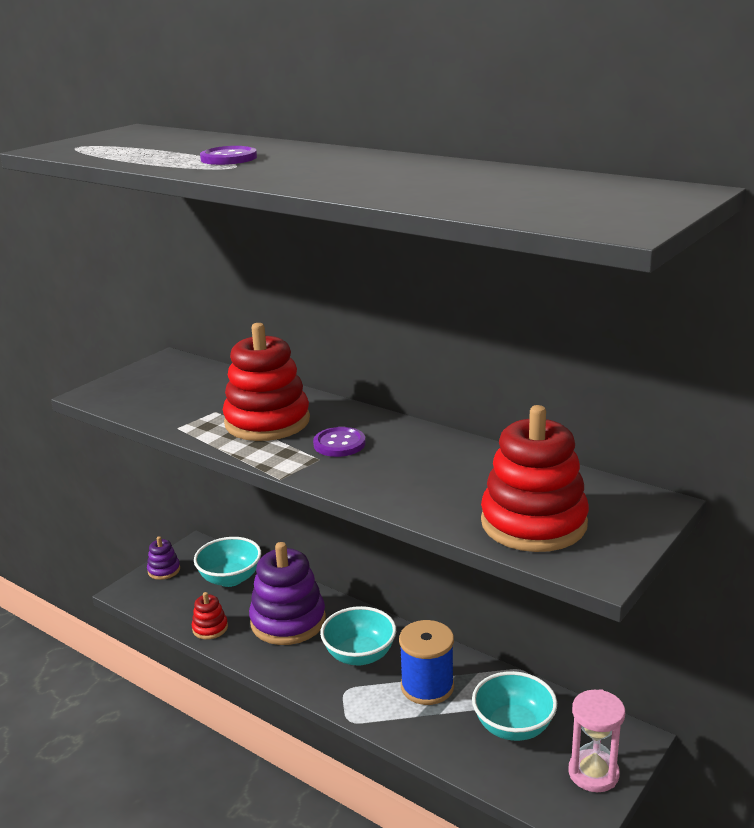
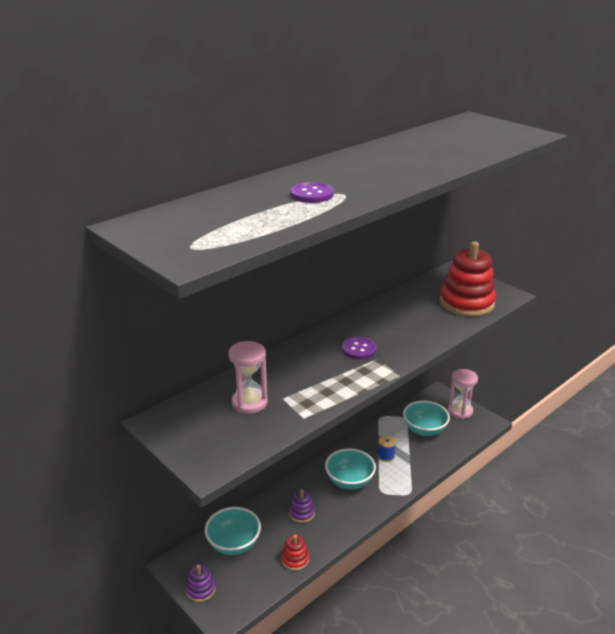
camera: 80 degrees left, 5 degrees up
red stacking toy [223,323,310,441] -> none
purple stacking toy [249,542,326,645] -> purple stacking toy [289,489,315,523], size x0.47
blue spool [399,620,454,705] -> blue spool [378,435,396,462], size x0.53
none -> pink hourglass [228,341,268,414]

